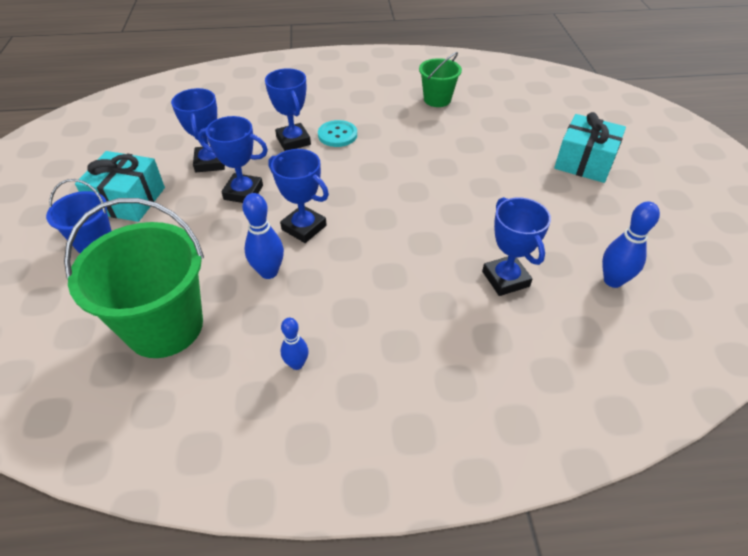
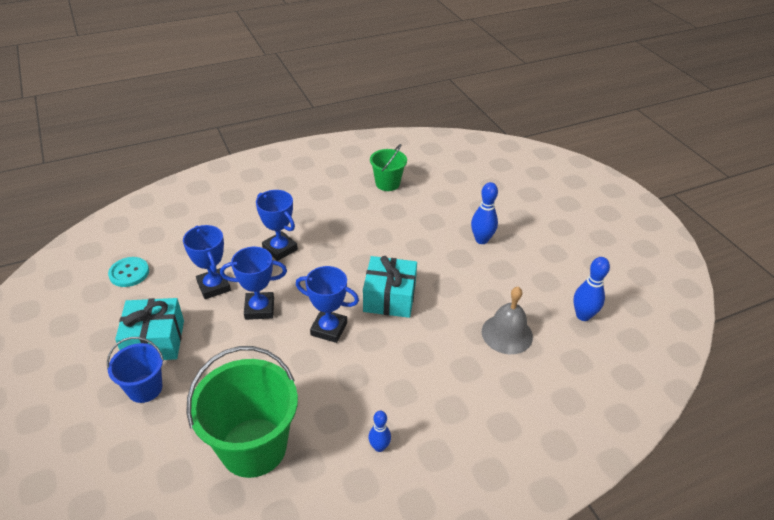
camera: 20 degrees left, 5 degrees down
blue bowling pin [242,193,284,279] -> blue bowling pin moved to [471,182,498,244]
turquoise button [318,120,357,147] -> turquoise button moved to [108,257,149,287]
blue trophy [482,197,551,296] -> grey bell [482,287,533,354]
turquoise gift [554,112,626,183] -> turquoise gift moved to [363,256,417,318]

